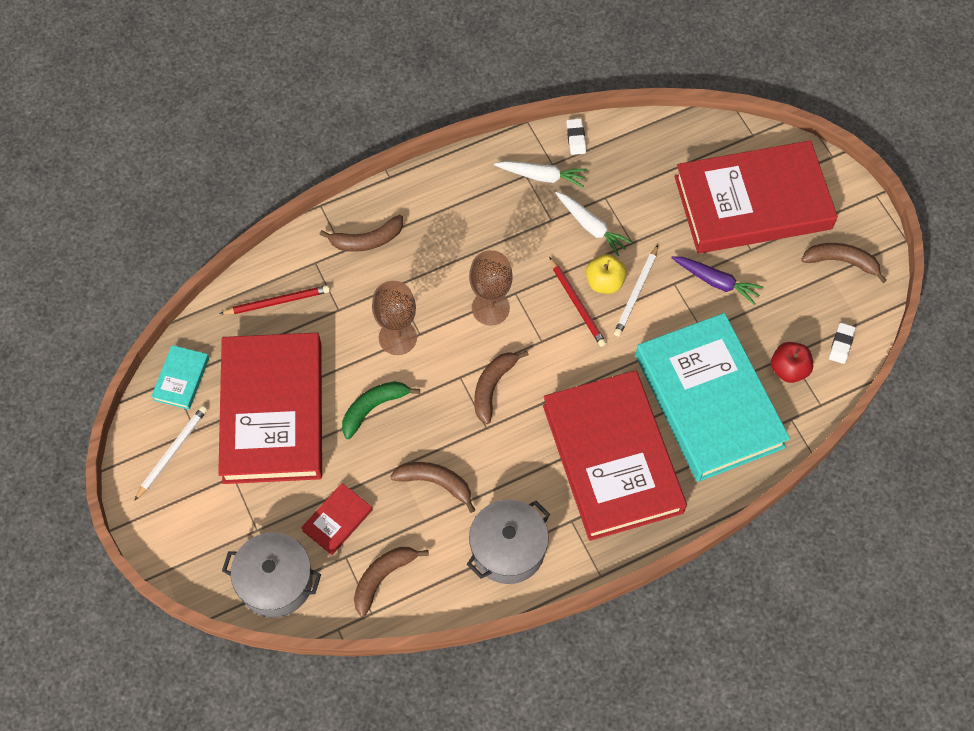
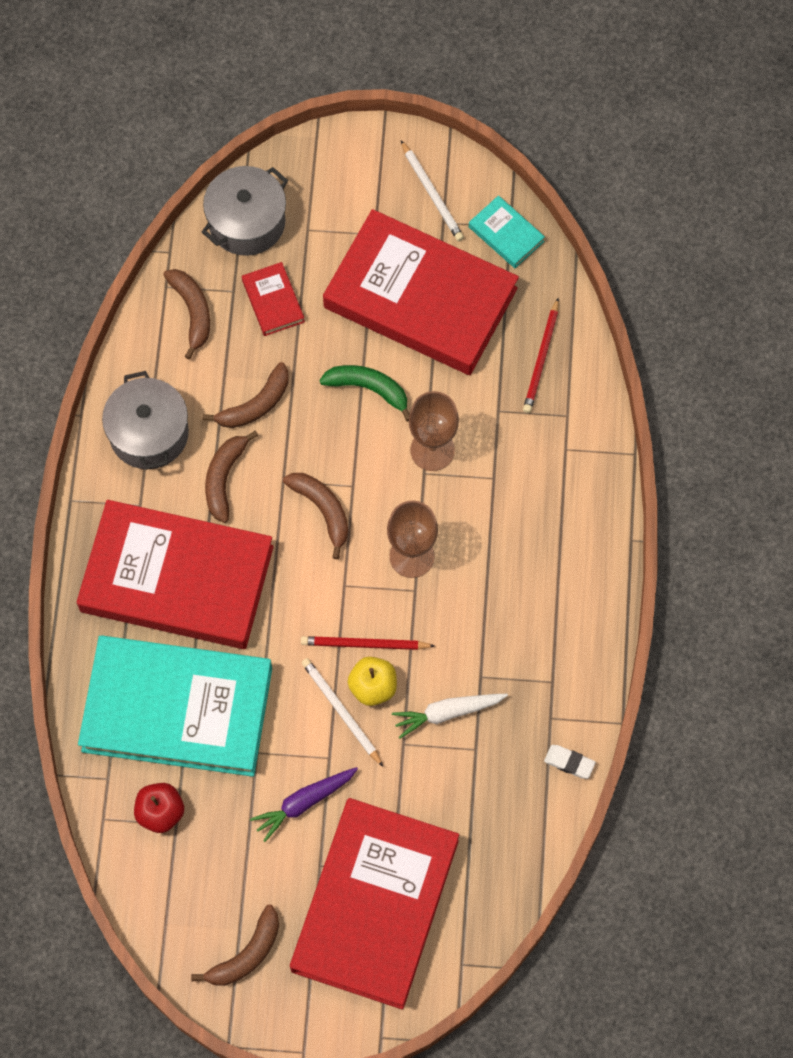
camera: 120 degrees right, 5 degrees up
brown banana [319,215,403,252] -> brown banana moved to [205,431,258,523]
green banana [342,381,420,439] -> green banana turned 60 degrees counterclockwise [319,365,409,422]
white carrot [494,161,587,188] -> none
white eraser [829,323,855,364] -> none

